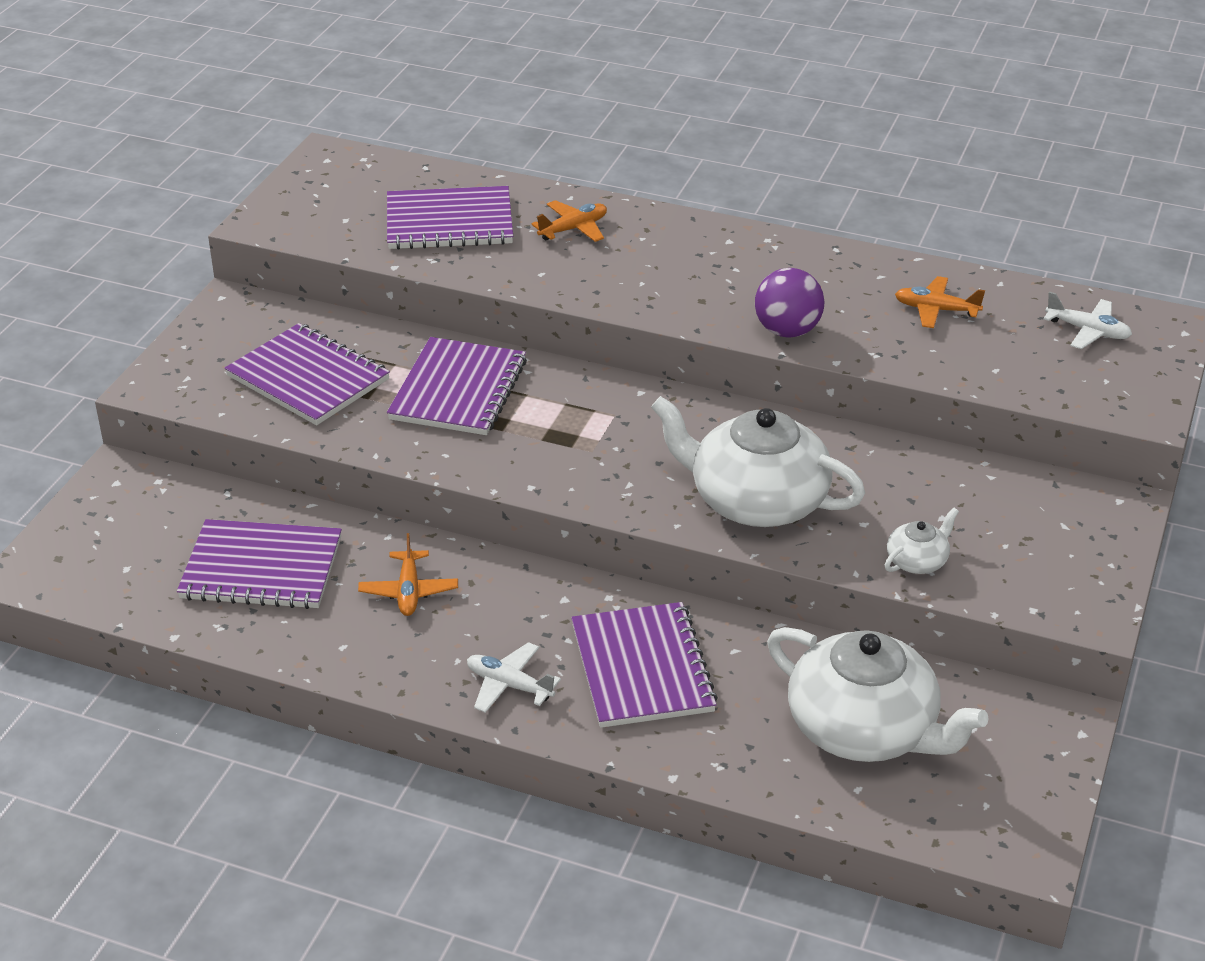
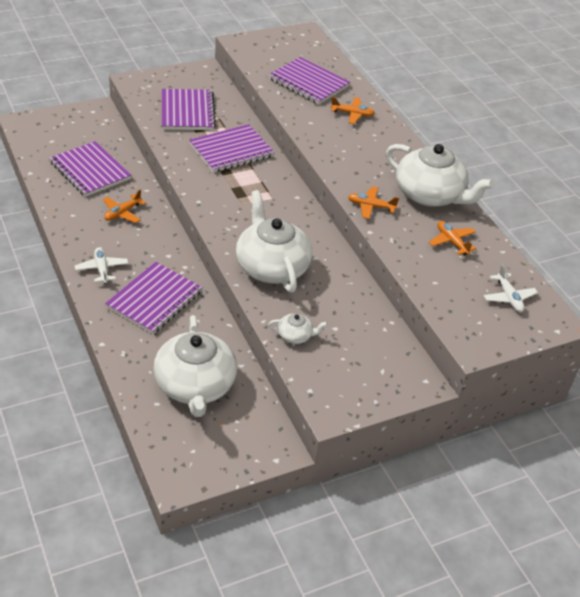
camera: 40 degrees right, 5 degrees up
purple ball [755,268,824,338] -> orange plane [348,186,399,219]
none -> white teapot [386,144,494,207]

